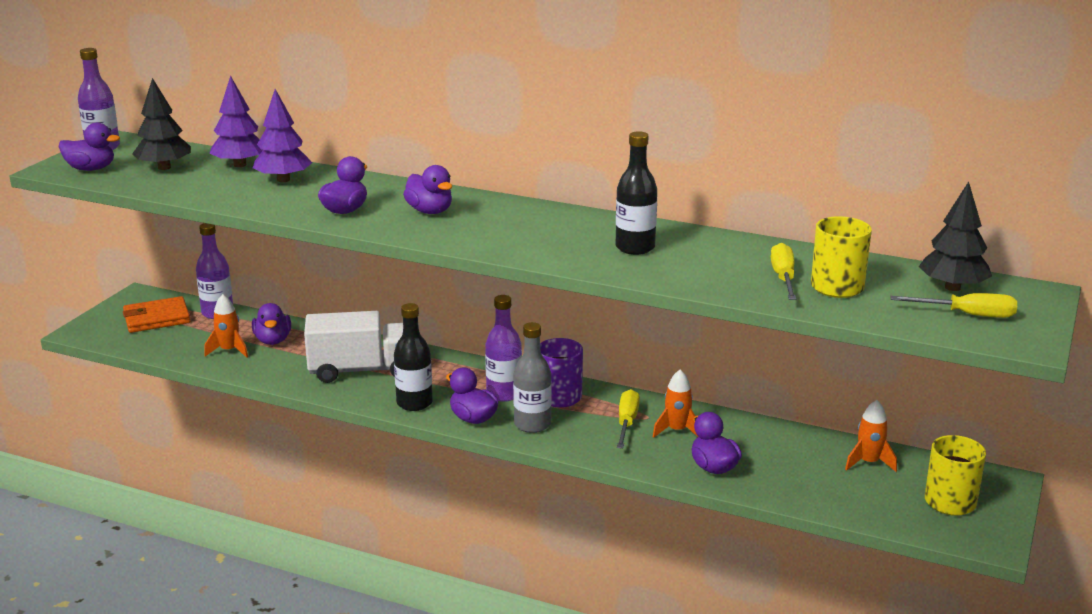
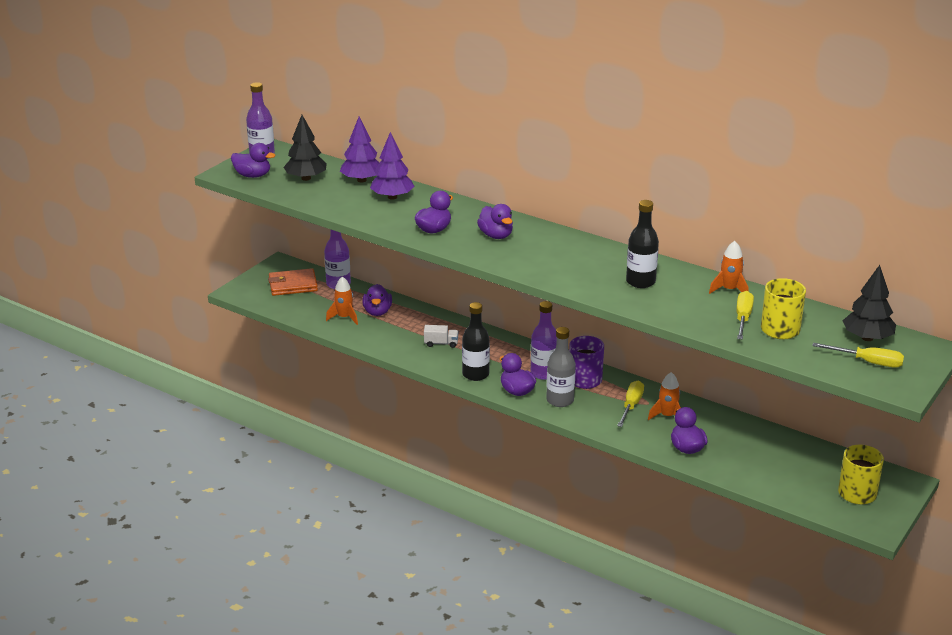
camera: 10 degrees right, 5 degrees up
white truck [304,311,403,383] -> white truck [424,325,458,348], size x0.42
orange rocket [845,400,897,472] -> orange rocket moved to [709,241,749,294]

